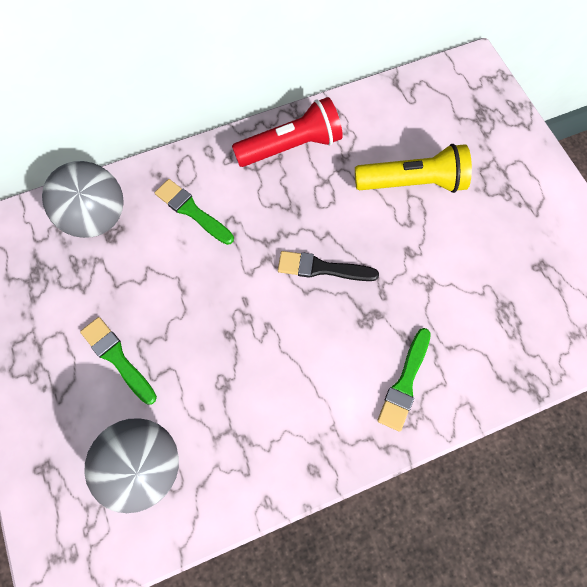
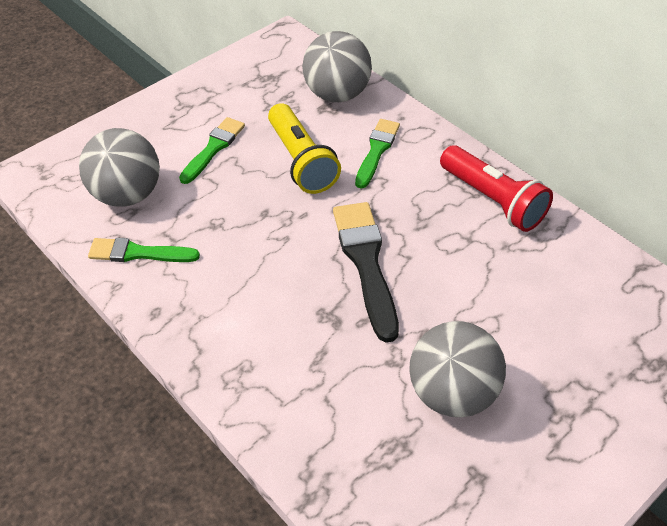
camera: 70 degrees right, 20 degrees down
black brush [278,251,379,281] -> black brush [333,202,399,343], size x1.55
yellow flashlight [355,144,472,193] -> yellow flashlight moved to [268,103,341,194]
green brush [377,328,431,432] -> green brush moved to [88,238,200,262]
none -> grey ball [409,321,506,417]

